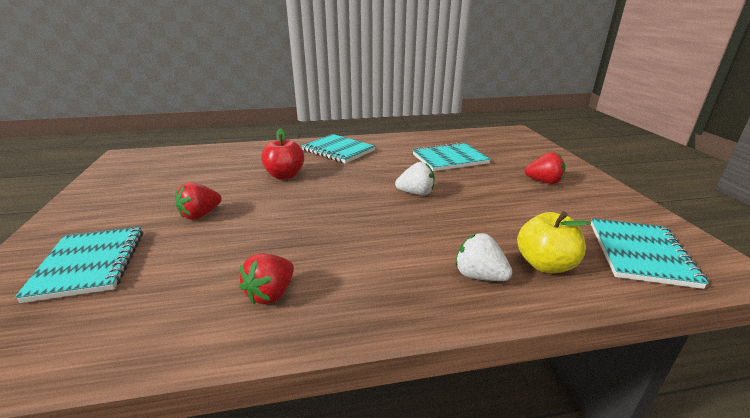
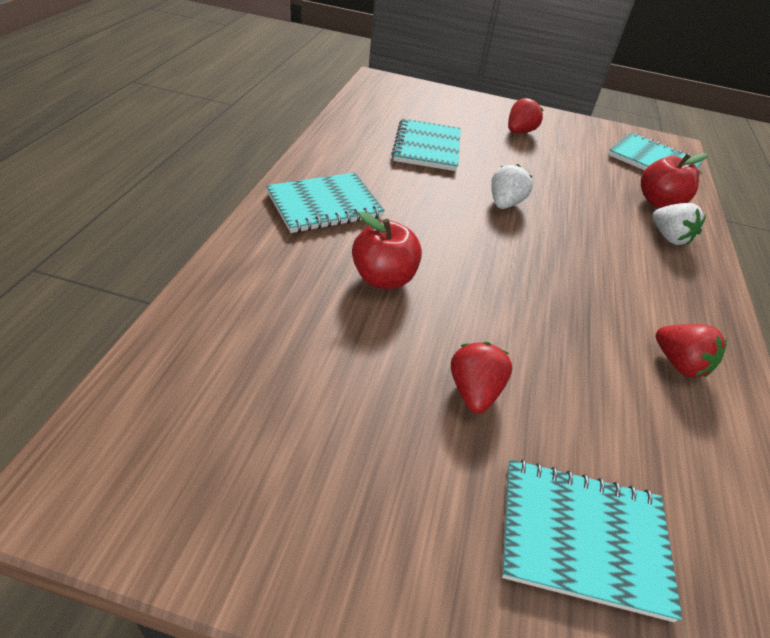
camera: 70 degrees left, 15 degrees up
red strawberry [176,182,222,220] -> red strawberry turned 150 degrees counterclockwise [451,342,512,414]
white strawberry [455,233,512,281] -> white strawberry turned 90 degrees counterclockwise [653,203,706,245]
yellow apple [517,211,591,273] -> red apple [641,153,708,208]

